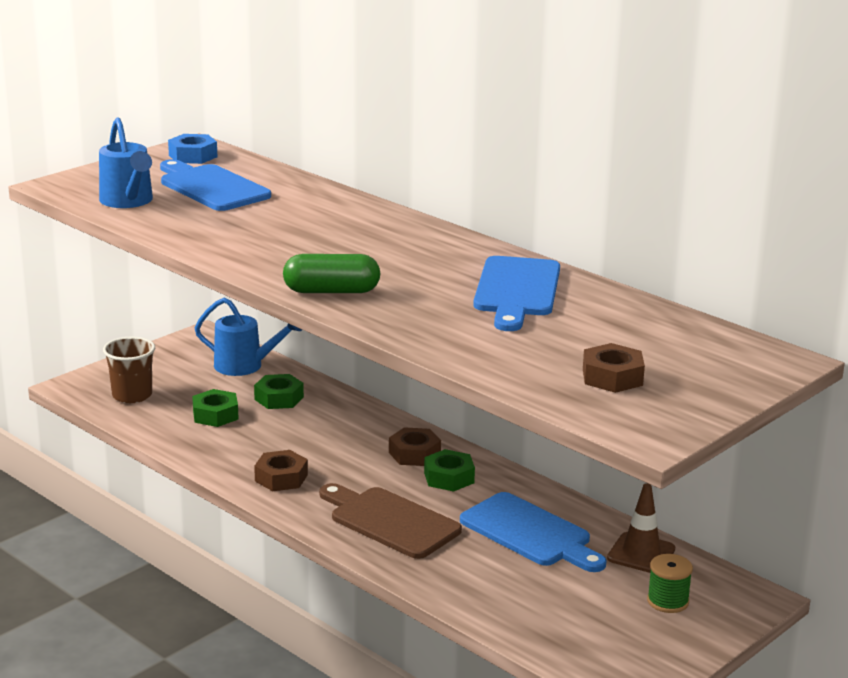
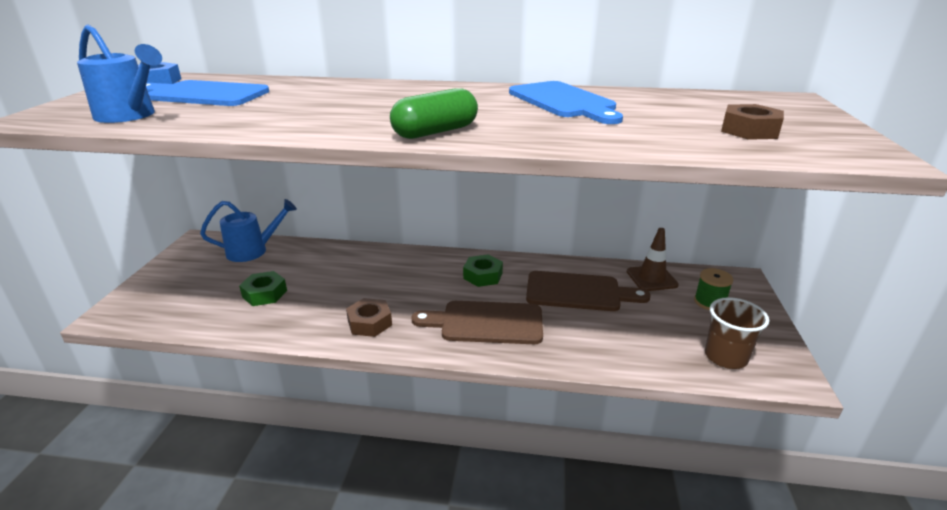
camera: 35 degrees left, 5 degrees up
brown cup [103,336,155,403] -> brown cup moved to [705,297,769,369]
green nut [254,374,304,409] -> none
brown nut [389,427,441,466] -> none
blue cutting board [460,492,607,572] -> brown cutting board [526,271,651,311]

